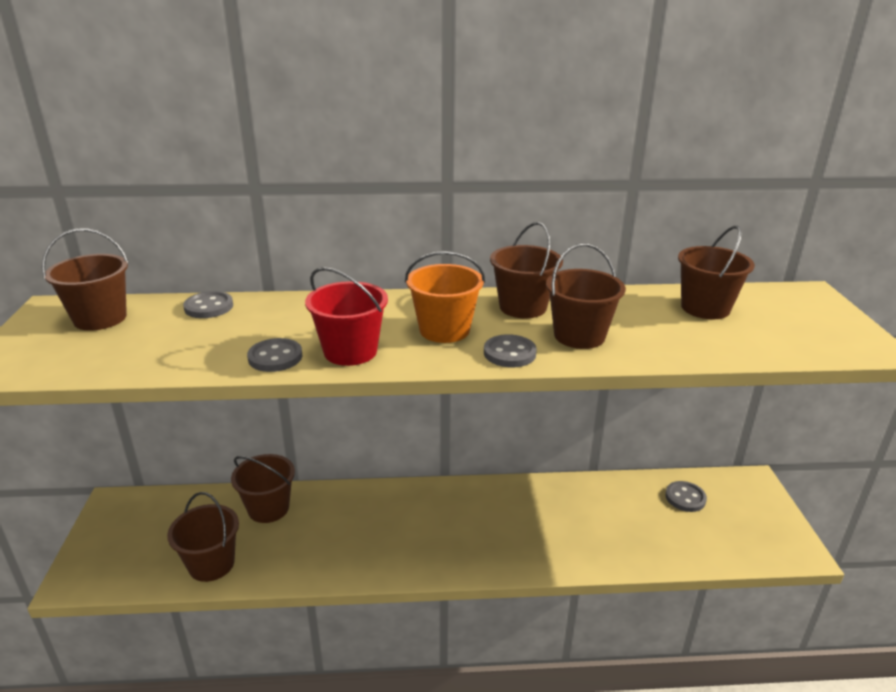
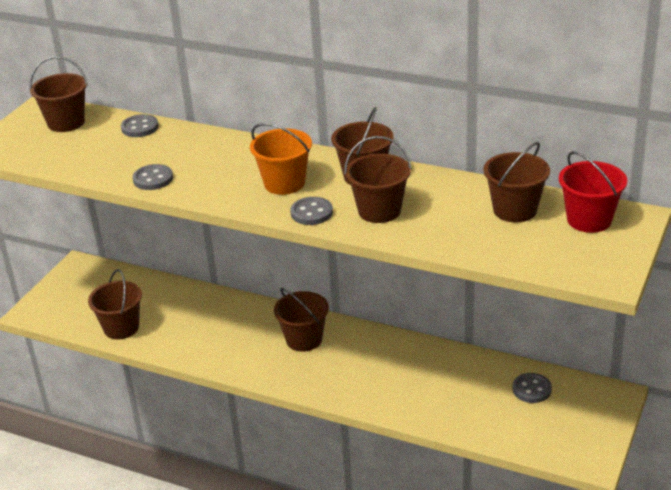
camera: 30 degrees right, 5 degrees up
brown bucket [231,454,295,523] -> brown bucket moved to [274,288,329,352]
red bucket [305,267,388,366] -> red bucket moved to [559,151,627,233]

